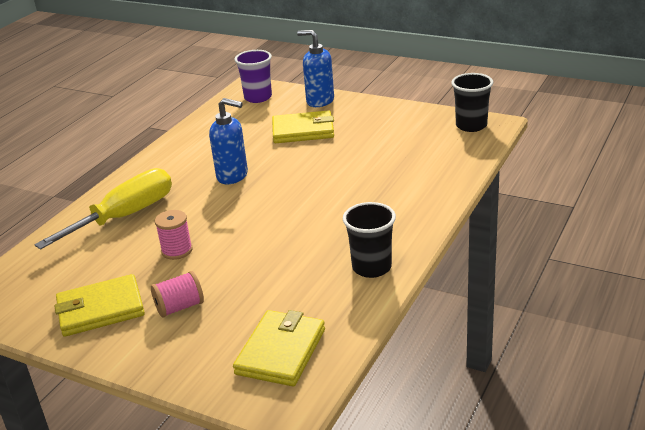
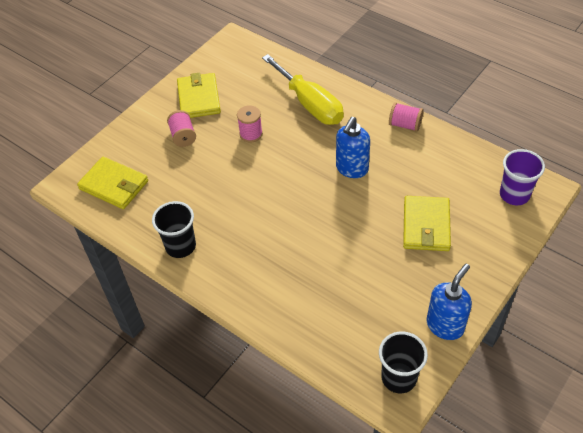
camera: 100 degrees right, 20 degrees up
blue soap dispenser [297,30,334,107] -> blue soap dispenser moved to [426,264,472,340]
none -> pink spool [389,102,424,132]

